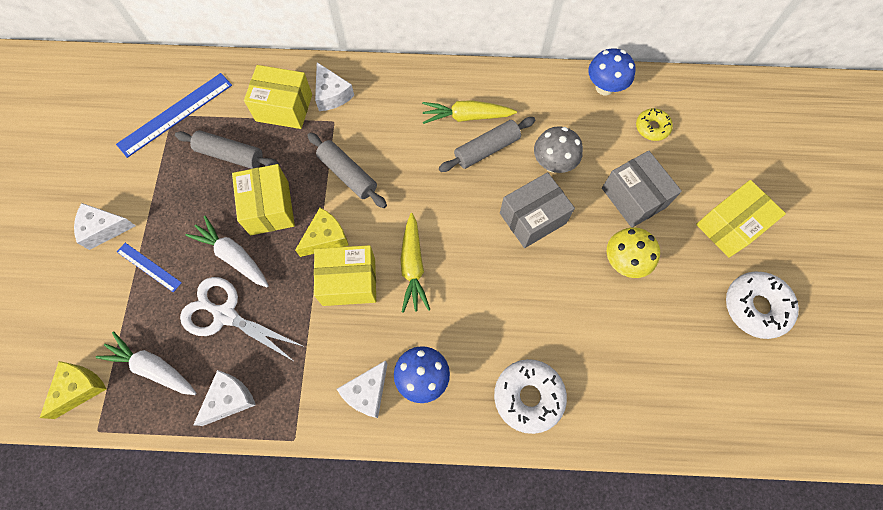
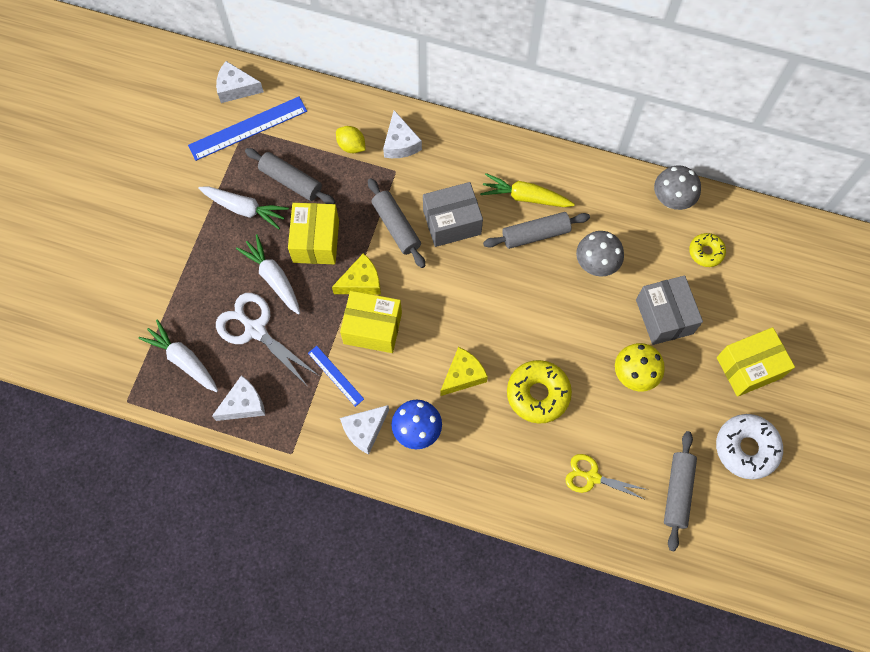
camera: 15 degrees right, 0 degrees up
yellow cheese [40,361,106,419] -> yellow cheese moved to [440,347,488,396]
white cheese [74,203,136,250] -> white cheese moved to [216,61,264,103]
blue ruler [117,243,182,293] -> blue ruler moved to [308,346,364,407]
yellow box [244,65,312,129] -> yellow lemon [336,126,365,153]
yellow carrot [400,213,430,313] -> none
white donut [494,359,567,434] -> none
grey box [500,172,575,248] -> grey box moved to [423,182,483,247]
blue mushroom [588,48,636,95] -> grey mushroom [654,165,701,210]
none -> white carrot [198,187,289,229]
none -> yellow donut [507,360,572,424]
none -> yellow scissors [566,454,648,500]
none -> grey rolling pin [664,431,697,551]

